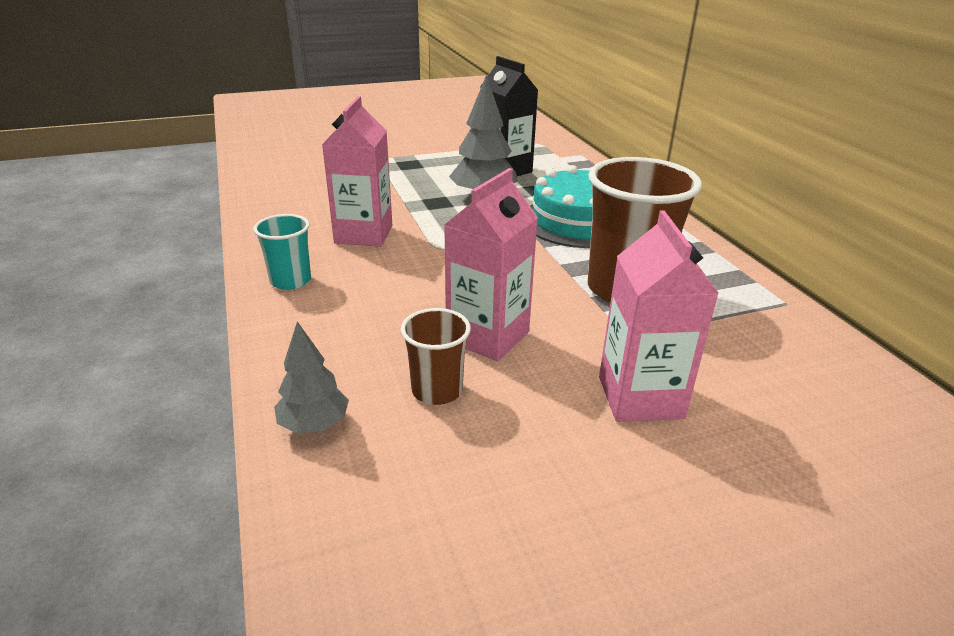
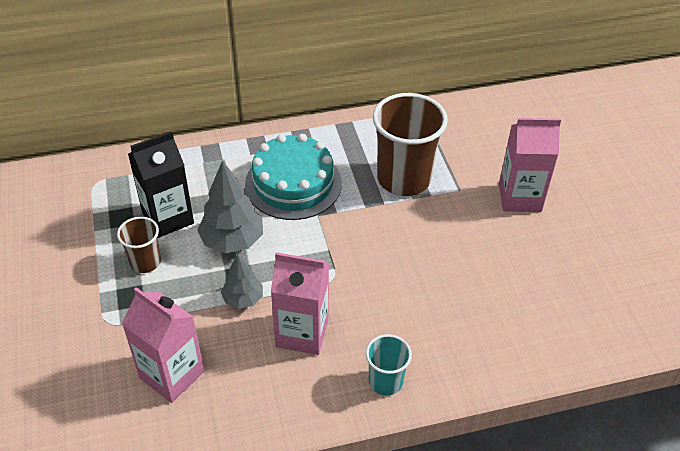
camera: 85 degrees left, 15 degrees up
grey tree [274,321,349,433] -> grey tree moved to [221,253,263,309]
brown cup [401,308,471,405] -> brown cup moved to [117,217,161,273]
pink carton [444,168,538,361] -> pink carton moved to [122,287,204,403]

